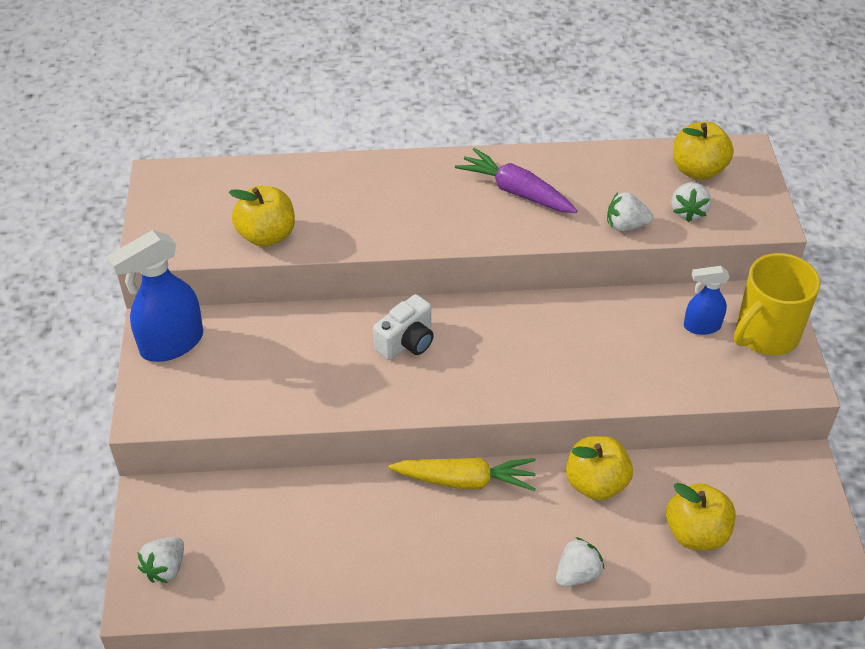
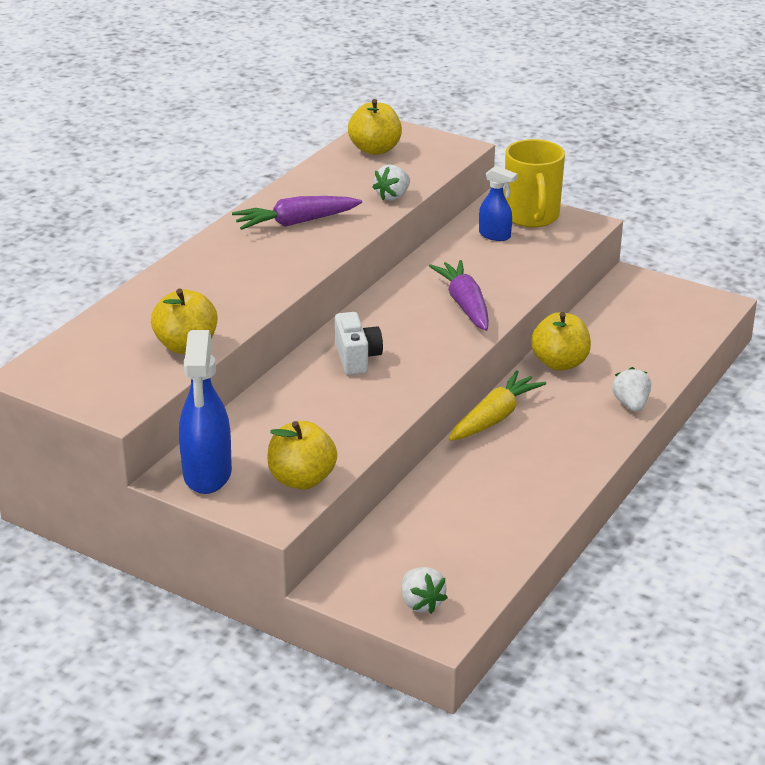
camera: 55 degrees left, 15 degrees down
yellow apple [666,483,736,550] -> yellow apple moved to [267,421,337,490]
white strawberry [672,182,711,222] -> none
blue spray bottle [684,266,730,335] -> blue spray bottle turned 90 degrees counterclockwise [479,166,517,241]
none -> purple carrot [429,260,489,331]

